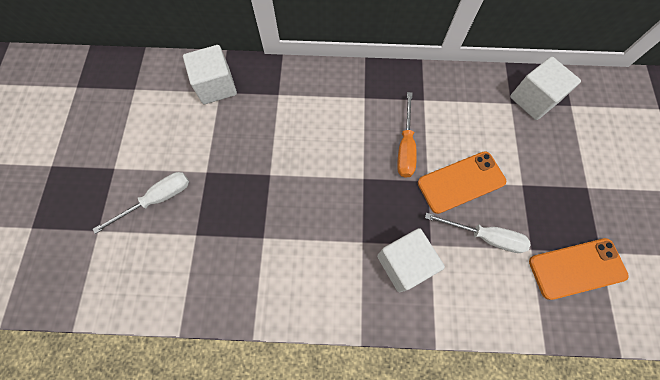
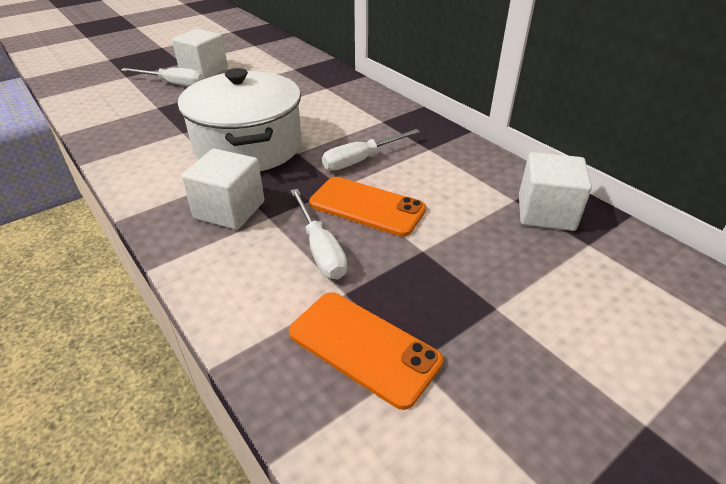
camera: 50 degrees right, 30 degrees down
white cube [183,45,237,104] -> white cube moved to [172,29,228,79]
orange screwdriver [397,92,417,178] -> white screwdriver [322,129,420,171]
none -> white pot [178,68,302,171]

